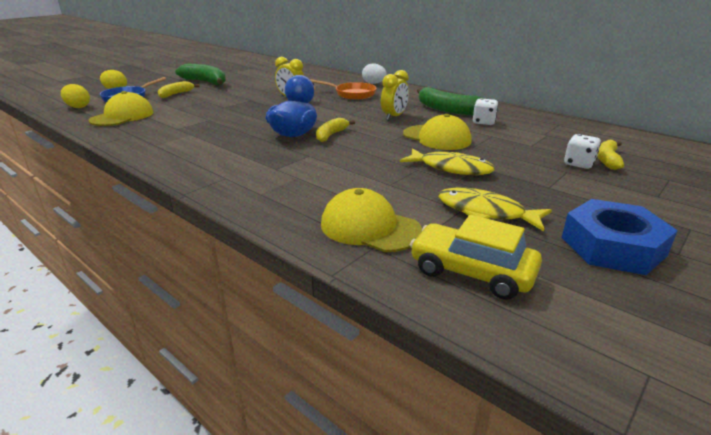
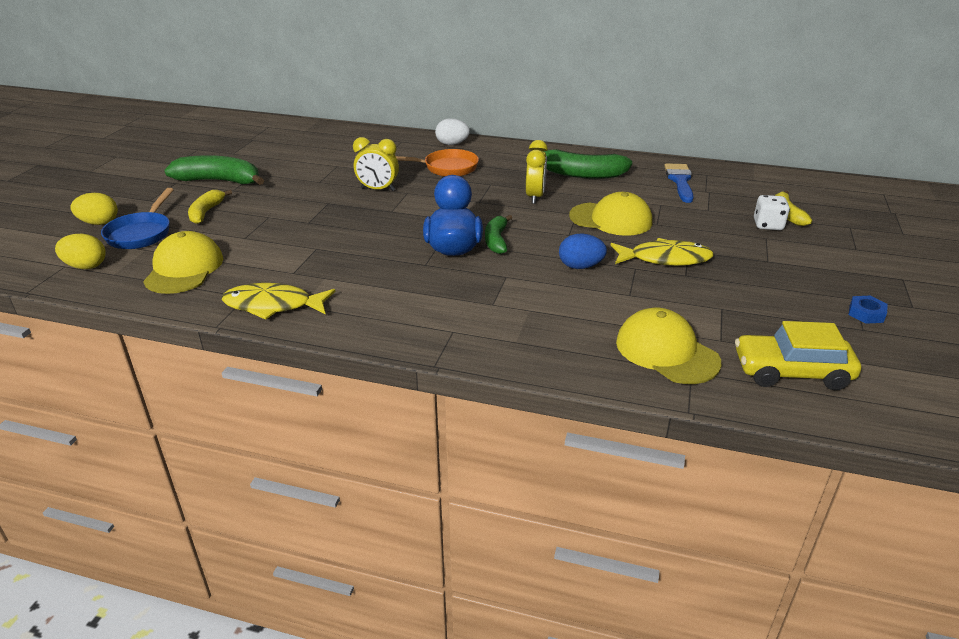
camera: 25 degrees left, 5 degrees up
yellow banana [316,118,355,142] -> green banana [485,215,512,254]
yellow cap [321,188,422,252] -> yellow cap turned 45 degrees clockwise [616,308,721,384]
yellow fish [438,188,552,231] -> yellow fish moved to [222,283,335,320]
white dice [473,98,498,125] -> none
blue nut [562,199,678,275] -> blue nut [849,296,888,324], size x0.42
none -> blue egg [559,233,607,269]
none -> blue brush [664,163,694,203]

